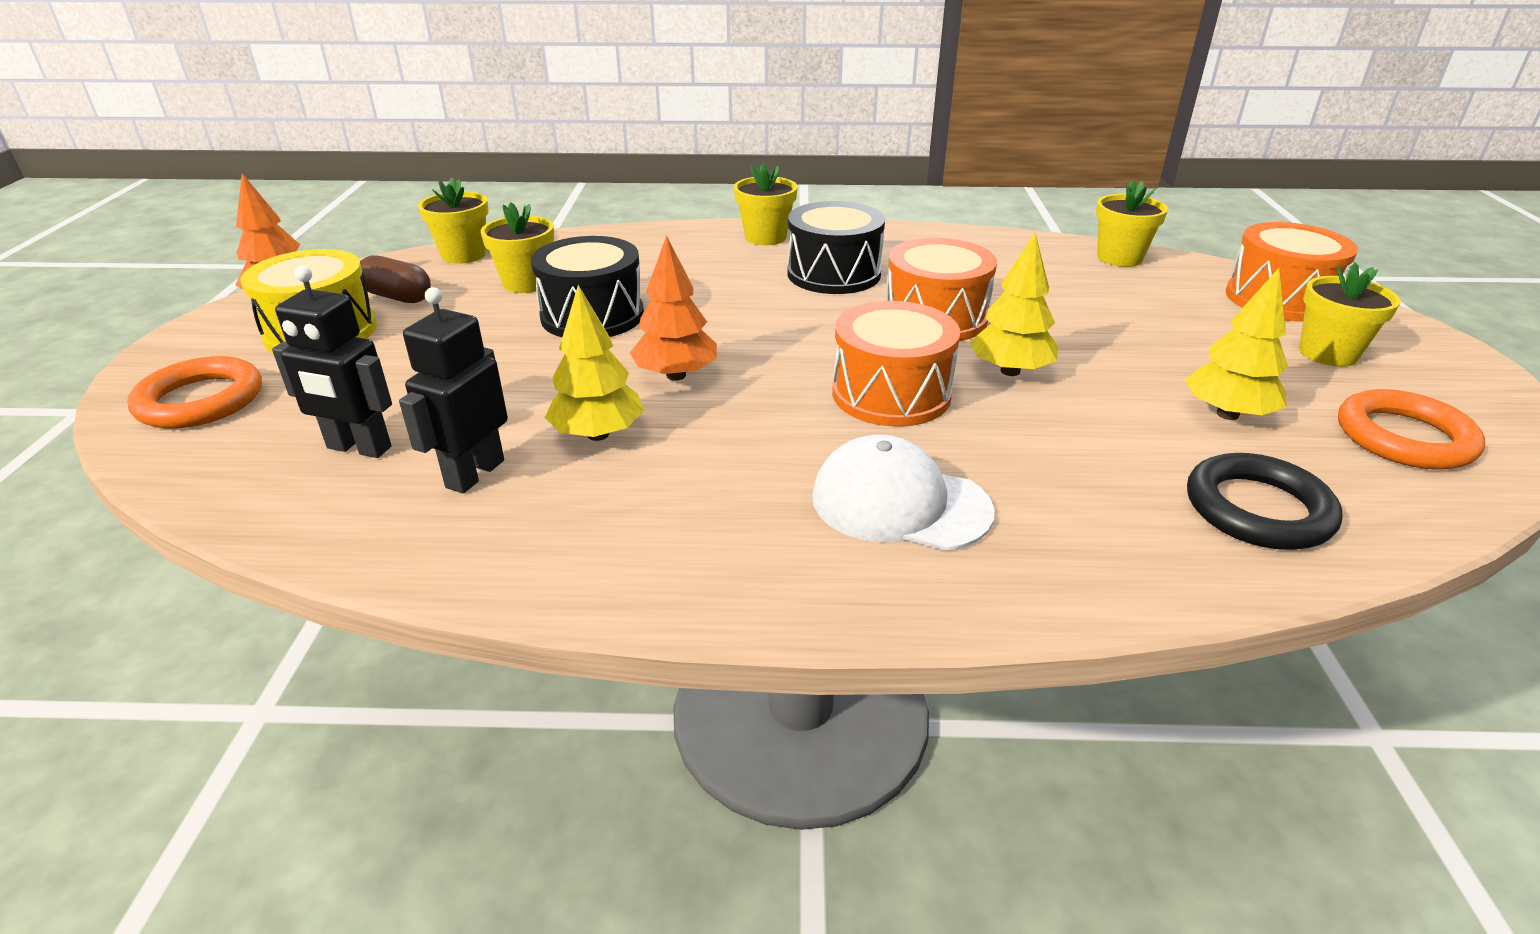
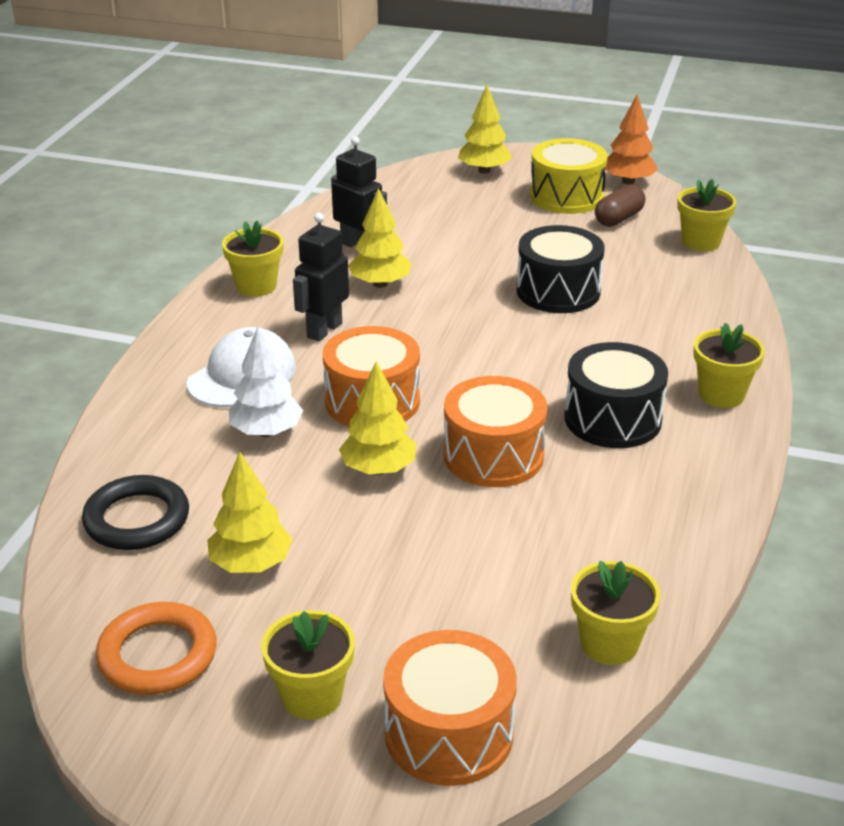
camera: 105 degrees right, 0 degrees up
orange ring [127,356,262,429] -> yellow tree [458,85,512,174]
black robot [272,266,392,458] -> black robot moved to [293,213,349,341]
yellow flower pot [481,202,554,293] -> yellow flower pot moved to [222,220,284,297]
orange tree [630,235,717,381] -> none
none -> white tree [229,326,303,437]

